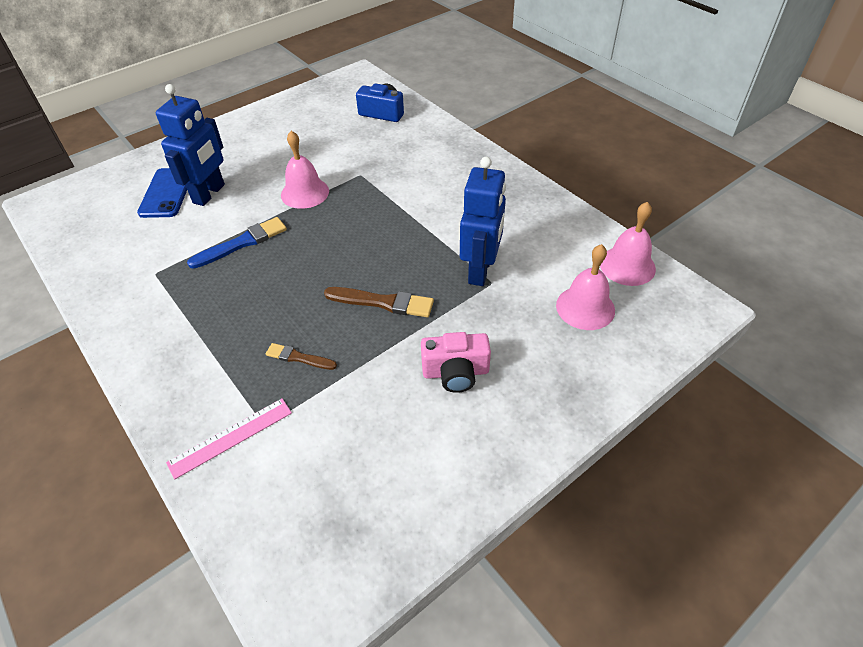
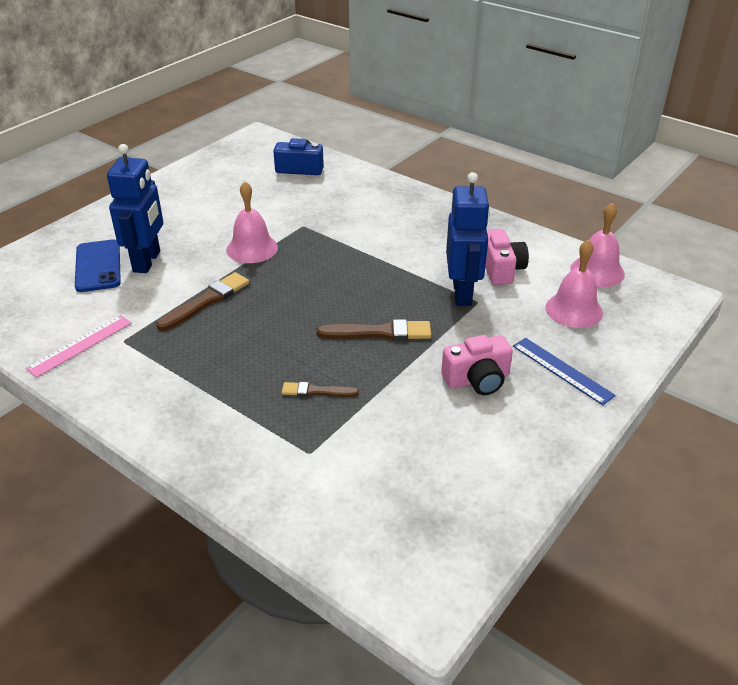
camera: 15 degrees left, 10 degrees down
pink ruler [166,399,292,480] -> pink ruler moved to [25,315,132,378]
blue brush [187,217,287,269] -> brown brush [156,272,249,331]
none -> pink camera [485,229,529,285]
none -> blue ruler [513,338,616,405]

